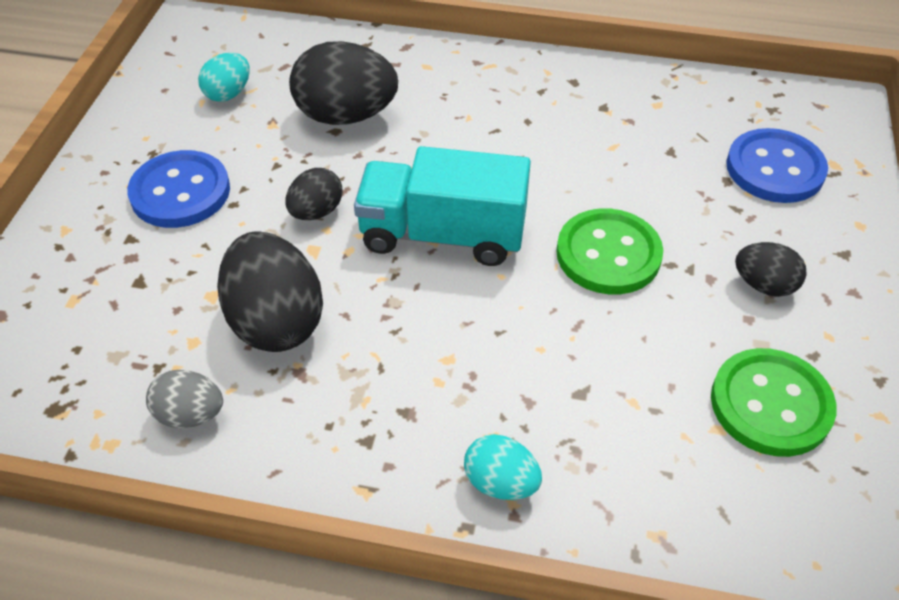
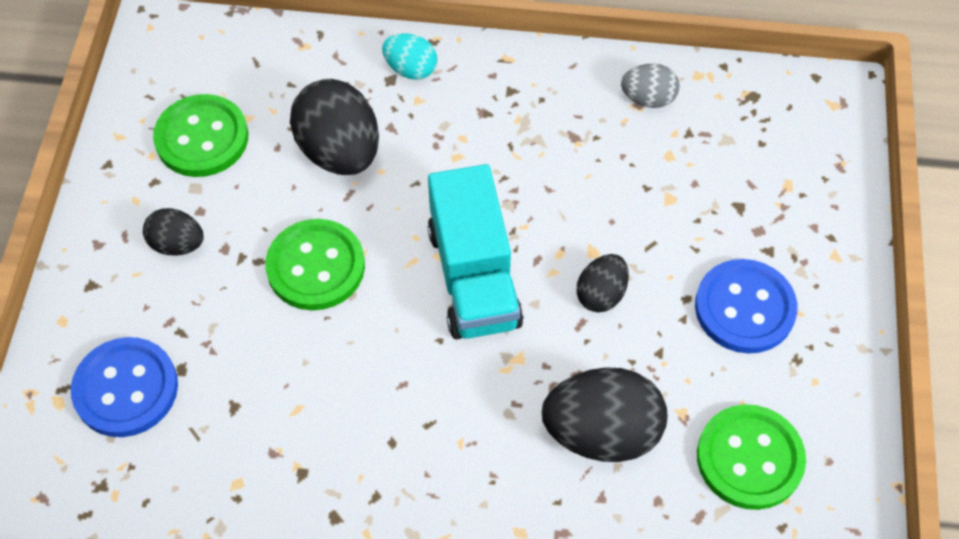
camera: 175 degrees right, 10 degrees up
turquoise egg [198,53,250,102] -> green button [697,404,806,510]
black egg [217,231,323,352] -> black egg moved to [290,79,379,175]
turquoise truck [354,146,531,266] -> turquoise truck turned 75 degrees clockwise [428,164,523,339]

